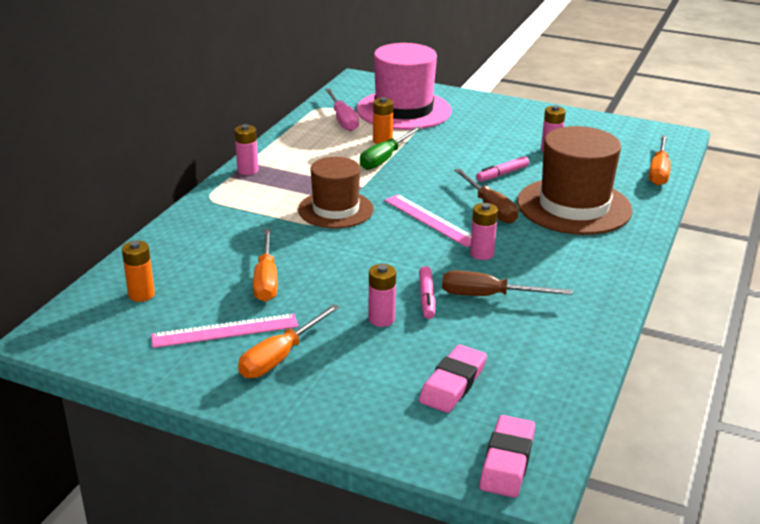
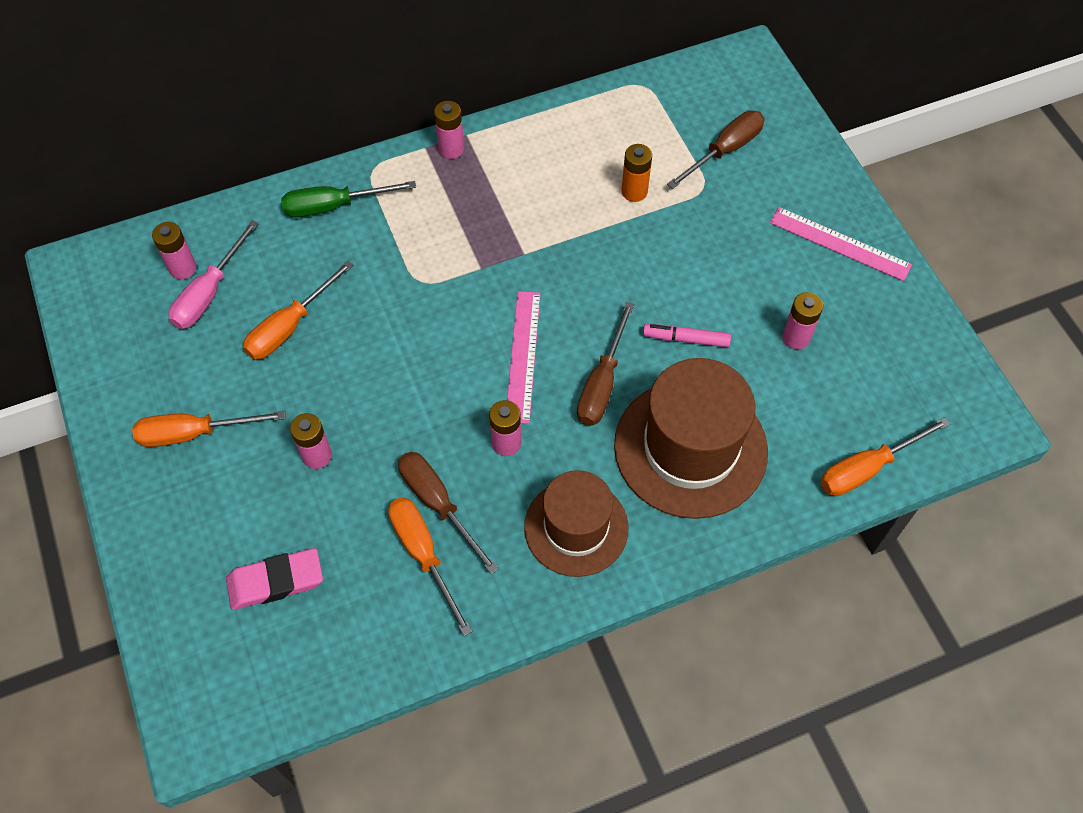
camera: 45 degrees right, 30 degrees up
orange battery [122,241,155,302] -> pink battery [152,222,196,280]
pink ruler [151,314,299,348] -> pink ruler moved to [770,207,912,281]
brown hat [298,157,374,229] -> brown hat moved to [524,470,629,577]
pink screwdriver [325,89,359,131] -> pink screwdriver moved to [168,220,259,329]
pink hat [356,43,452,130] -> brown screwdriver [667,110,765,189]
green screwdriver [360,127,422,170] -> green screwdriver moved to [281,181,416,218]
pink marker [419,266,435,319] -> none
pink eraser [479,415,535,498] -> none
none -> orange screwdriver [388,497,473,636]

